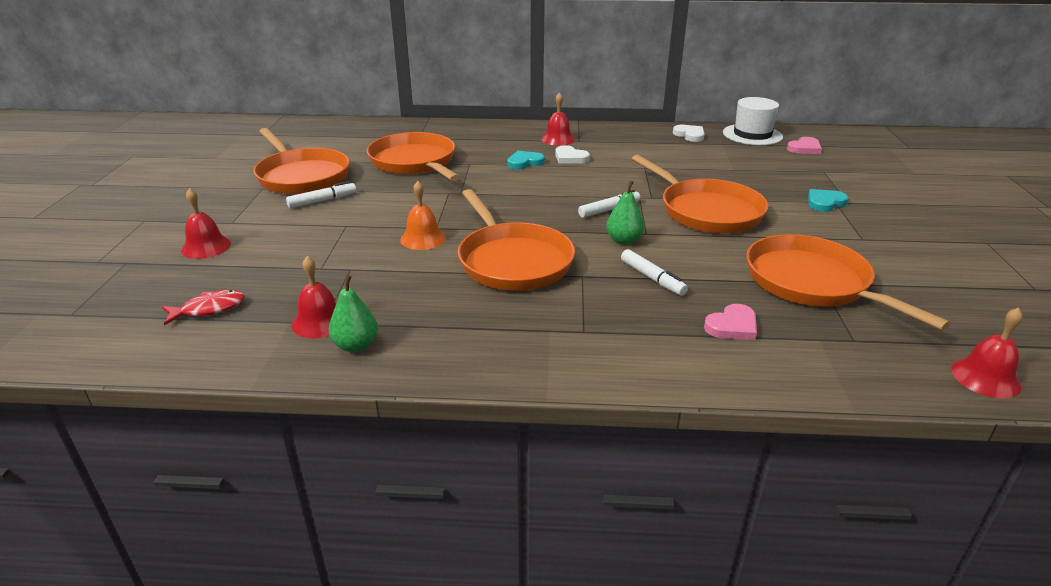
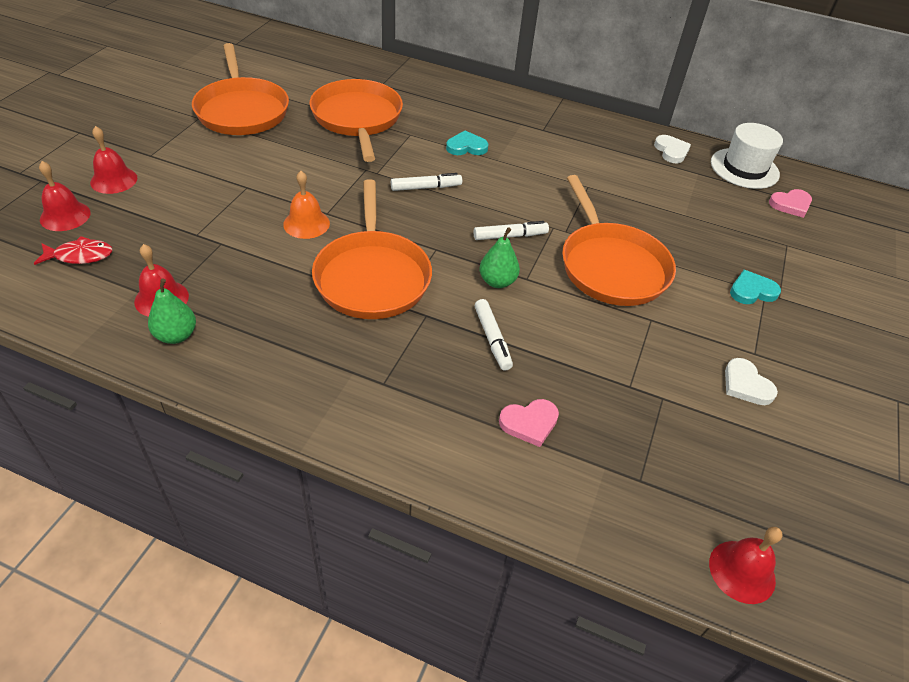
camera: 15 degrees right, 15 degrees up
white marker [286,181,356,208] -> white marker moved to [391,173,462,191]
red bell [541,92,575,146] -> red bell moved to [39,161,91,231]
white heart [555,145,590,164] -> white heart moved to [725,358,778,405]
orange pan [746,234,951,330] -> none

